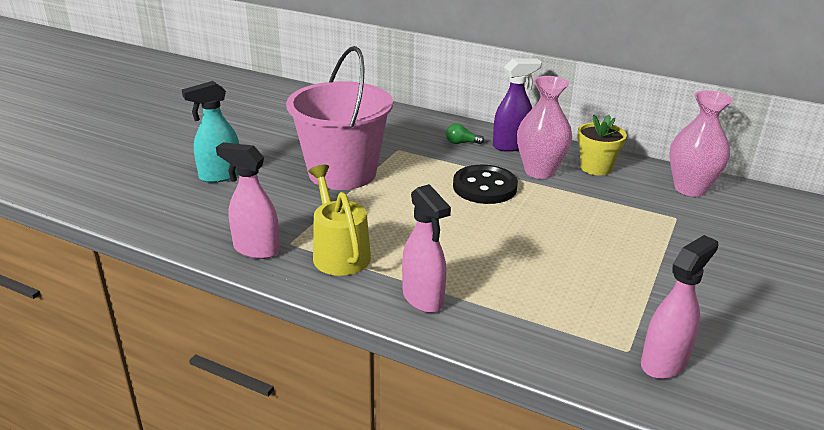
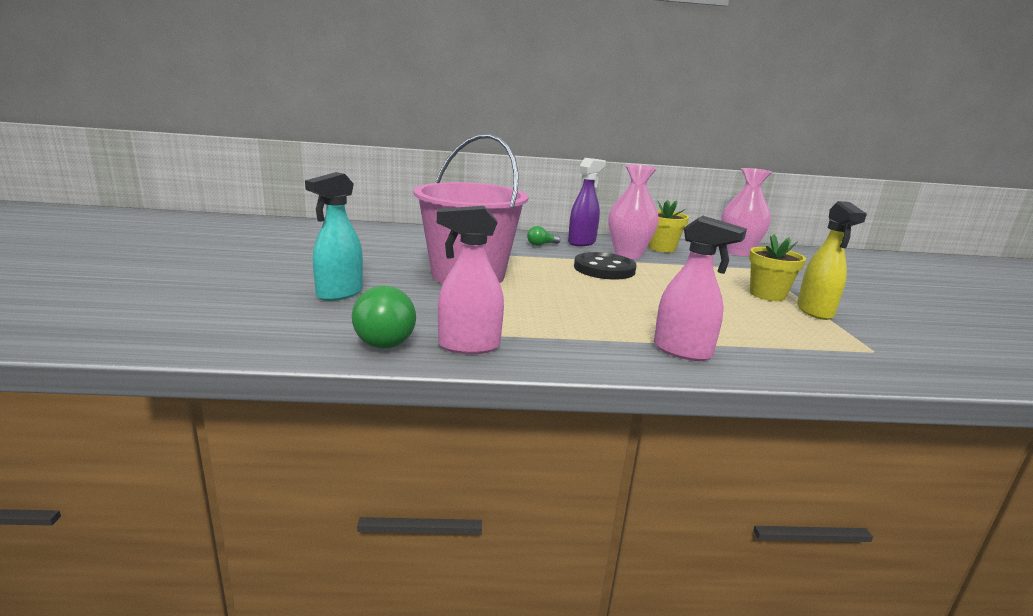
camera: 30 degrees left, 10 degrees down
yellow watering can [308,165,371,276] -> none
pink spray bottle [641,235,718,379] -> none
none -> green light bulb [352,286,416,349]
none -> yellow flower pot [749,234,806,301]
none -> yellow spray bottle [797,201,867,320]

